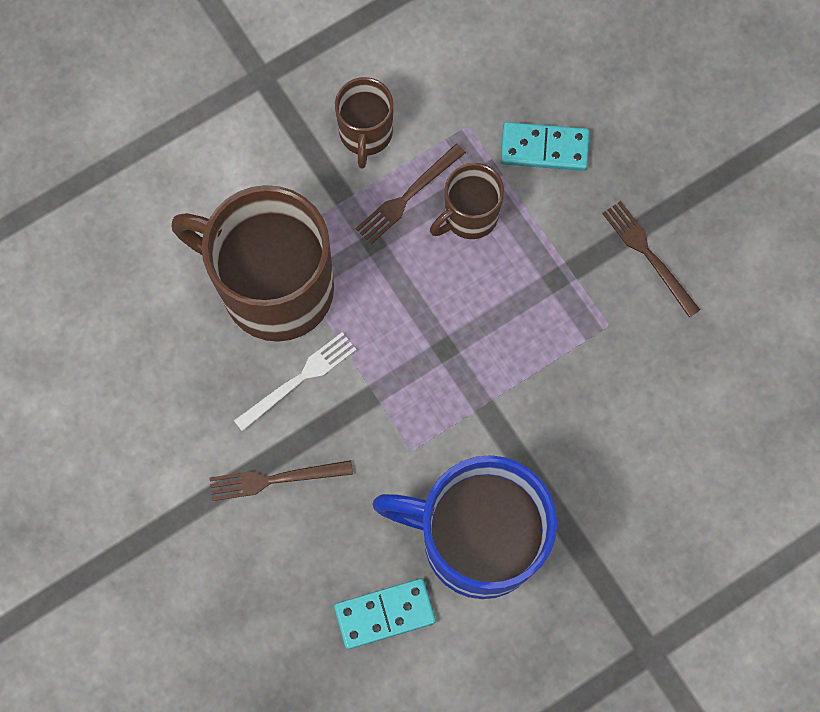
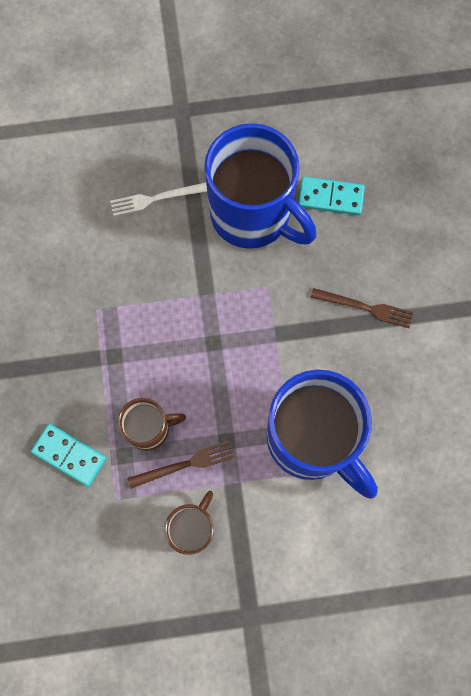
camera: 155 degrees left, 0 degrees up
brown mug [172,185,334,342] -> blue mug [267,370,378,499]
white fork [234,332,356,431] -> white fork moved to [110,182,207,216]
brown fork [602,201,700,318] -> none

